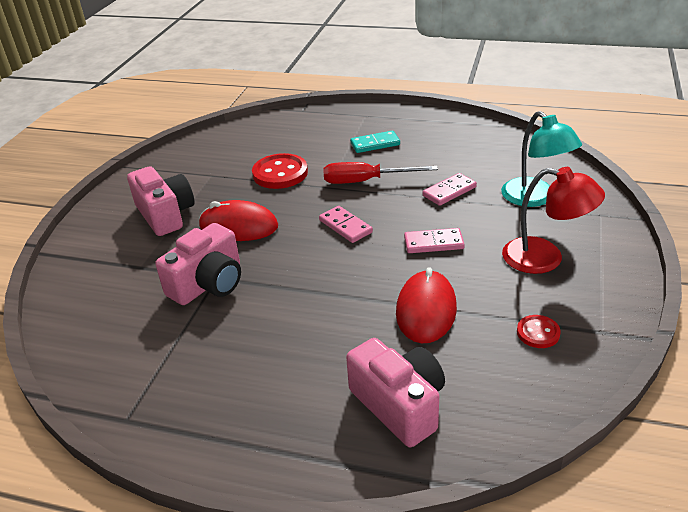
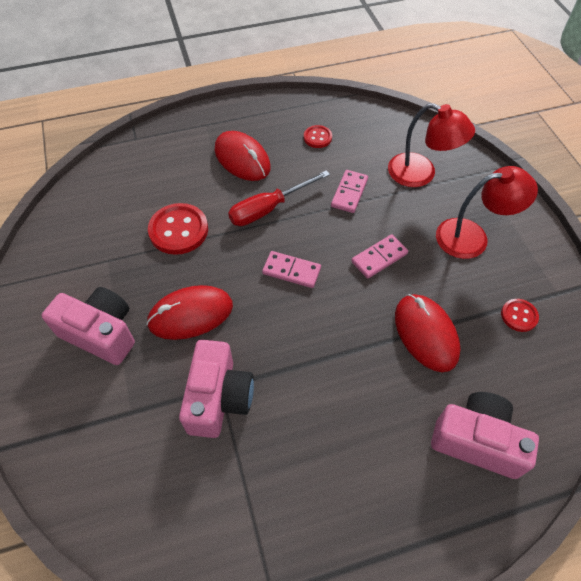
camera: 35 degrees left, 20 degrees up
turquoise domino [350,131,400,153] -> red mouse [215,131,271,181]
turquoise lamp [501,111,582,207] -> red lamp [388,103,475,187]
none -> red button [304,125,332,148]

